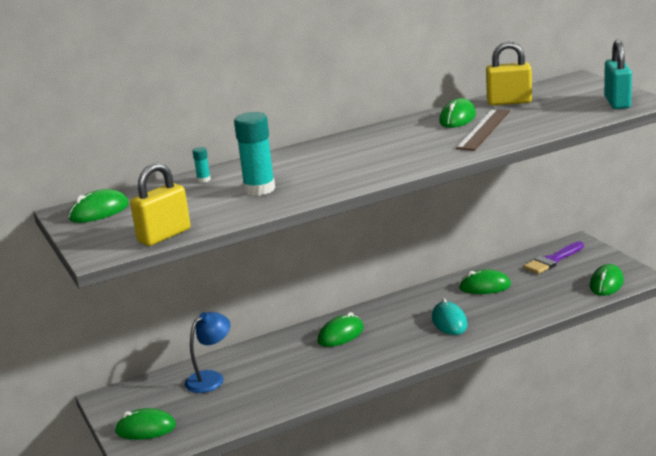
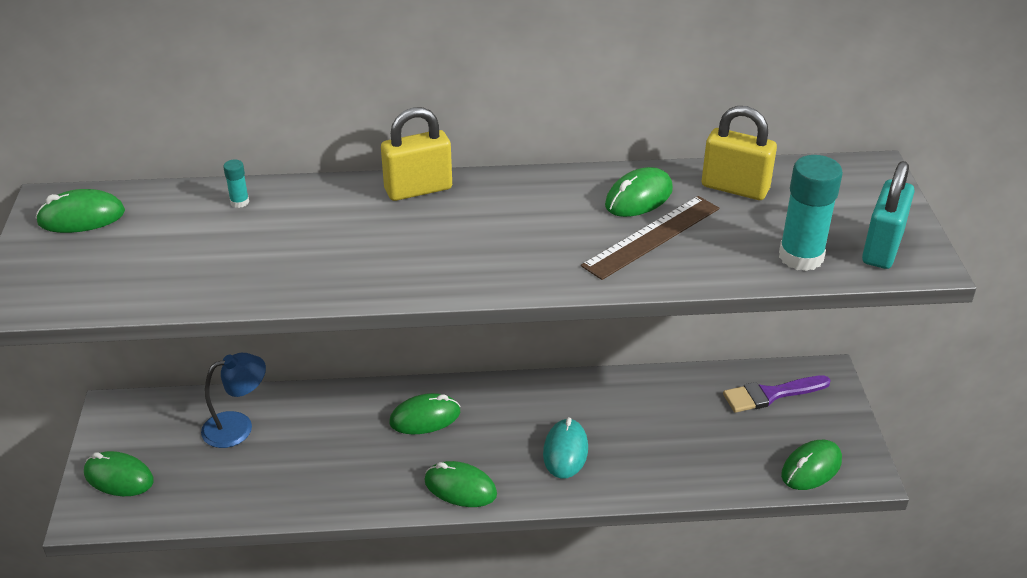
camera: 20 degrees right, 15 degrees up
yellow padlock [130,163,190,246] -> yellow padlock moved to [381,107,452,201]
turquoise glue stick [234,112,275,196] -> turquoise glue stick moved to [779,155,843,271]
green mouse [459,269,511,294] -> green mouse moved to [424,461,497,507]

